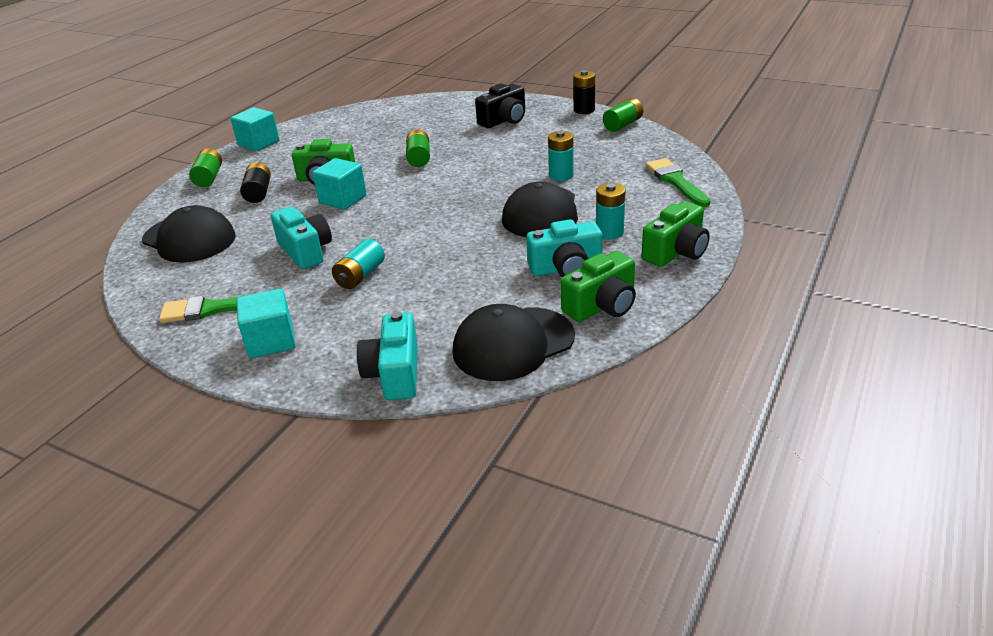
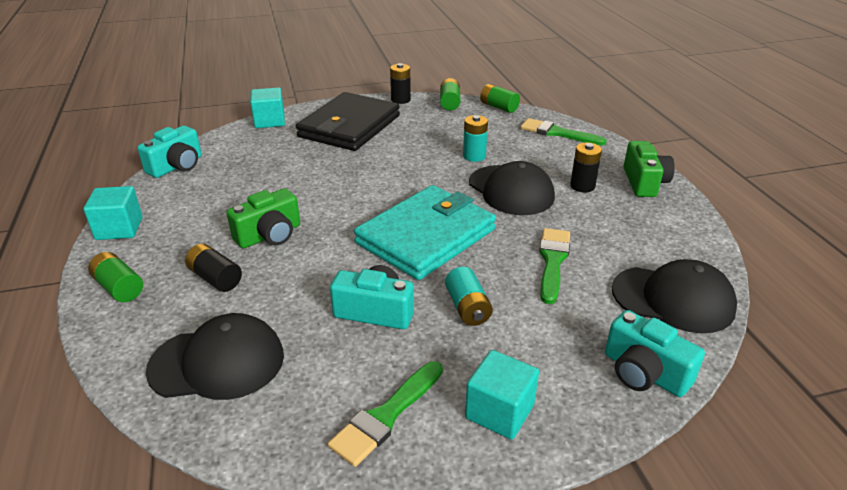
camera: 45 degrees left, 0 degrees up
turquoise cube [312,158,367,210] -> turquoise cube moved to [250,87,285,128]
green battery [406,129,430,167] -> green battery moved to [480,84,520,113]
black cap [452,304,575,381] -> black cap turned 90 degrees counterclockwise [612,259,737,333]
black camera [475,83,525,128] -> black wallet [296,92,400,151]
turquoise camera [526,219,603,277] -> turquoise camera moved to [137,126,202,178]
green camera [561,251,636,322] -> none
turquoise battery [596,183,626,239] -> black battery [570,143,602,192]
none -> turquoise wallet [354,185,496,280]
none -> green brush [539,228,570,304]

